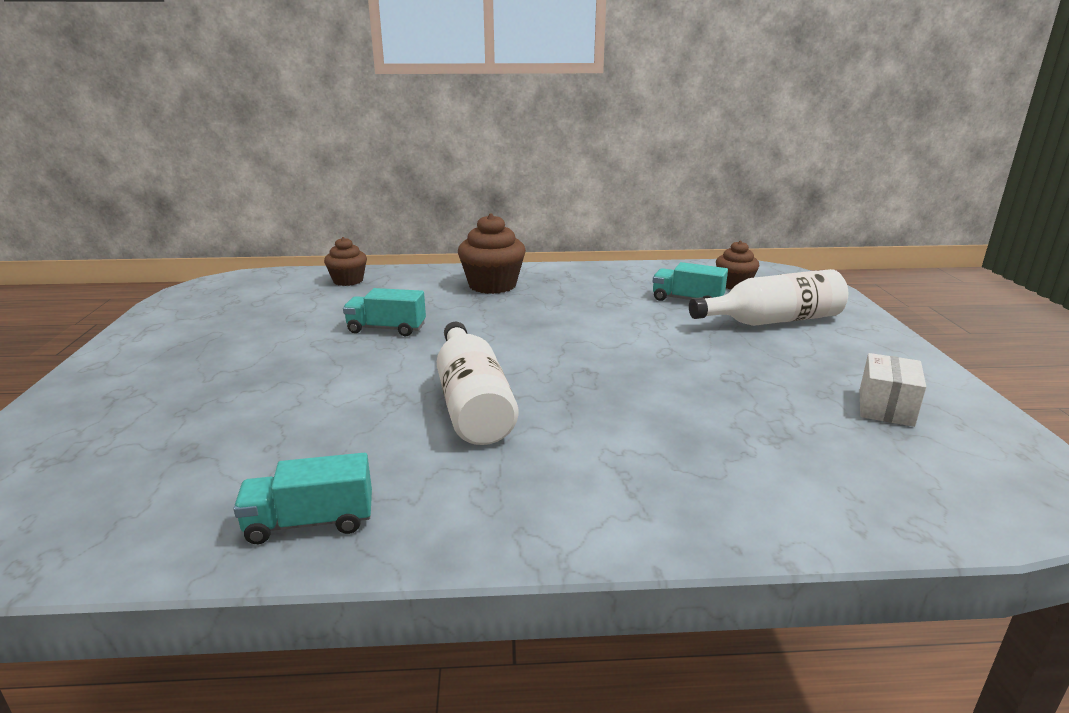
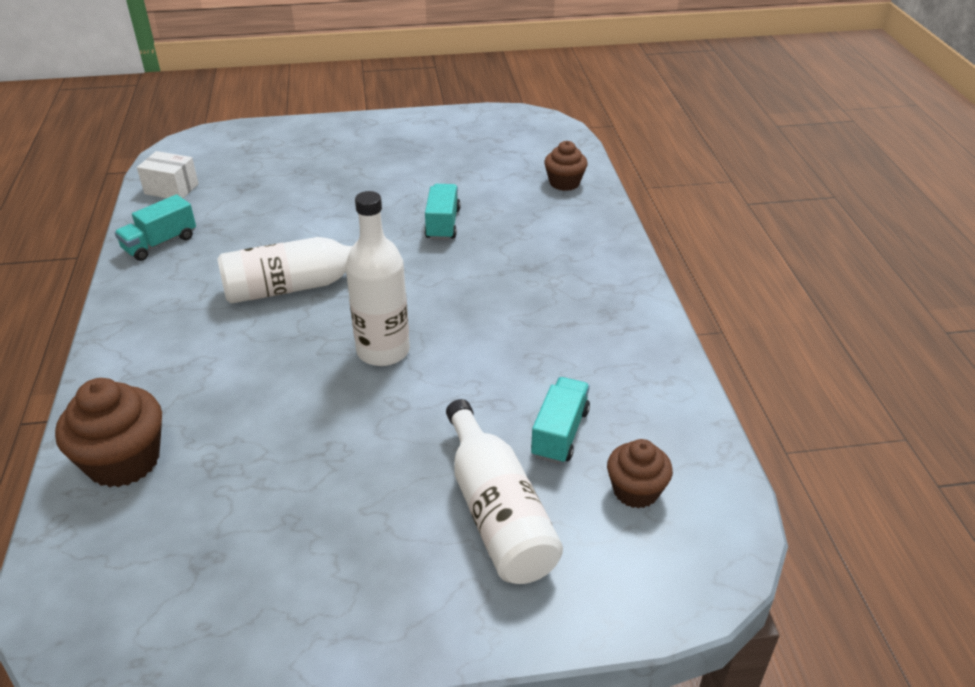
camera: 85 degrees right, 15 degrees up
turquoise truck [233,453,372,544] -> turquoise truck turned 120 degrees counterclockwise [114,194,196,261]
brown cupcake [458,213,526,294] -> brown cupcake moved to [55,378,162,487]
white box [860,353,926,427] -> white box moved to [137,151,199,198]
none -> white bottle [346,191,410,366]

